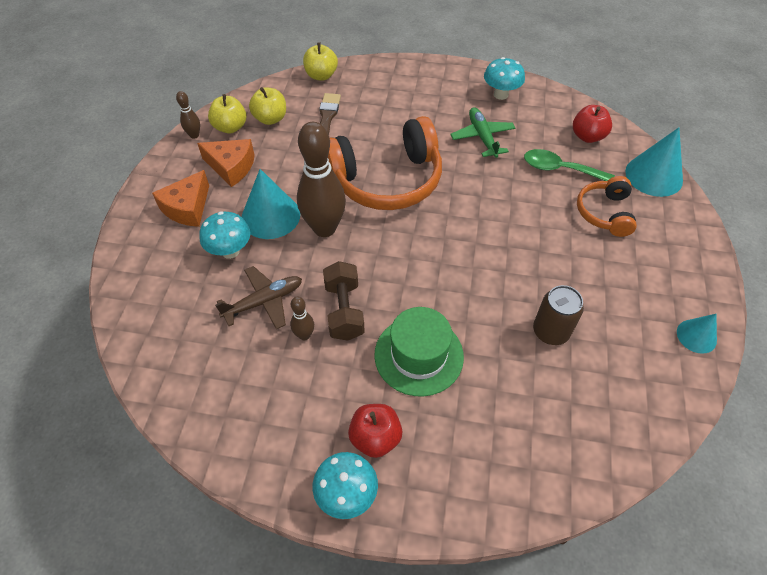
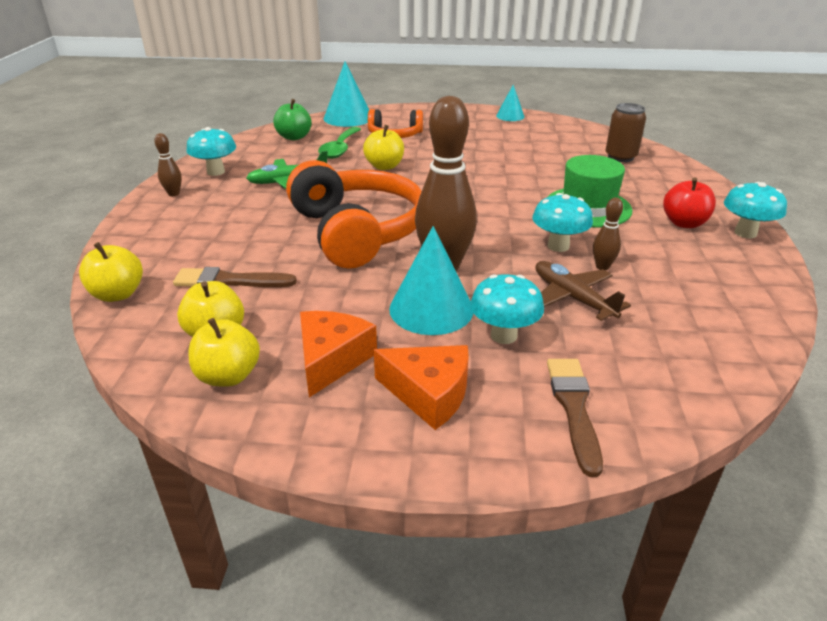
camera: 95 degrees left, 20 degrees down
brown bowling pin [176,91,200,139] -> brown bowling pin moved to [154,133,182,196]
brown dumbbell [323,261,365,341] -> turquoise mushroom [532,193,593,252]
brown can [533,285,584,345] -> brown can moved to [606,103,646,162]
red apple [573,105,612,143] -> green apple [273,99,312,140]
none -> yellow apple [363,125,404,170]
none -> brown brush [547,359,603,477]

